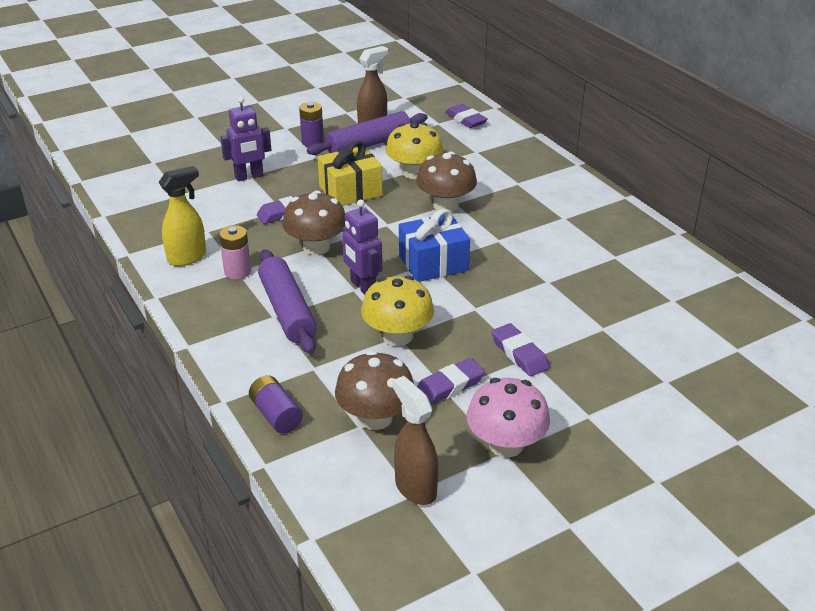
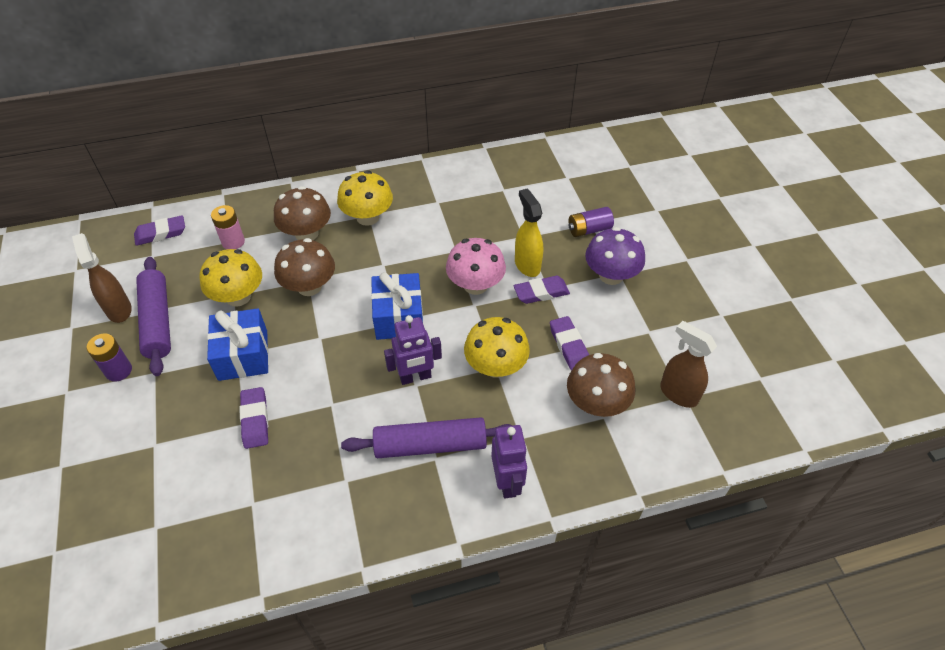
camera: 75 degrees left, 15 degrees up
yellow spray bottle [159,166,206,266] -> yellow spray bottle moved to [515,189,543,277]
pink battery [219,225,251,279] -> pink battery moved to [211,205,245,249]
purple robot [220,97,271,181] -> purple robot moved to [491,425,527,498]
purple battery [249,375,303,434] -> purple battery moved to [568,207,614,237]
brown mushroom [282,191,345,255] -> brown mushroom moved to [274,186,331,240]
yellow gift [317,141,383,206] -> blue gift [207,308,268,381]
brown spray bottle [392,376,438,505] -> brown spray bottle turned 60 degrees clockwise [660,321,717,408]
pink mushroom [467,378,550,457] -> pink mushroom moved to [446,238,506,295]
none -> yellow mushroom [337,170,393,226]
none -> purple mushroom [585,227,645,285]

